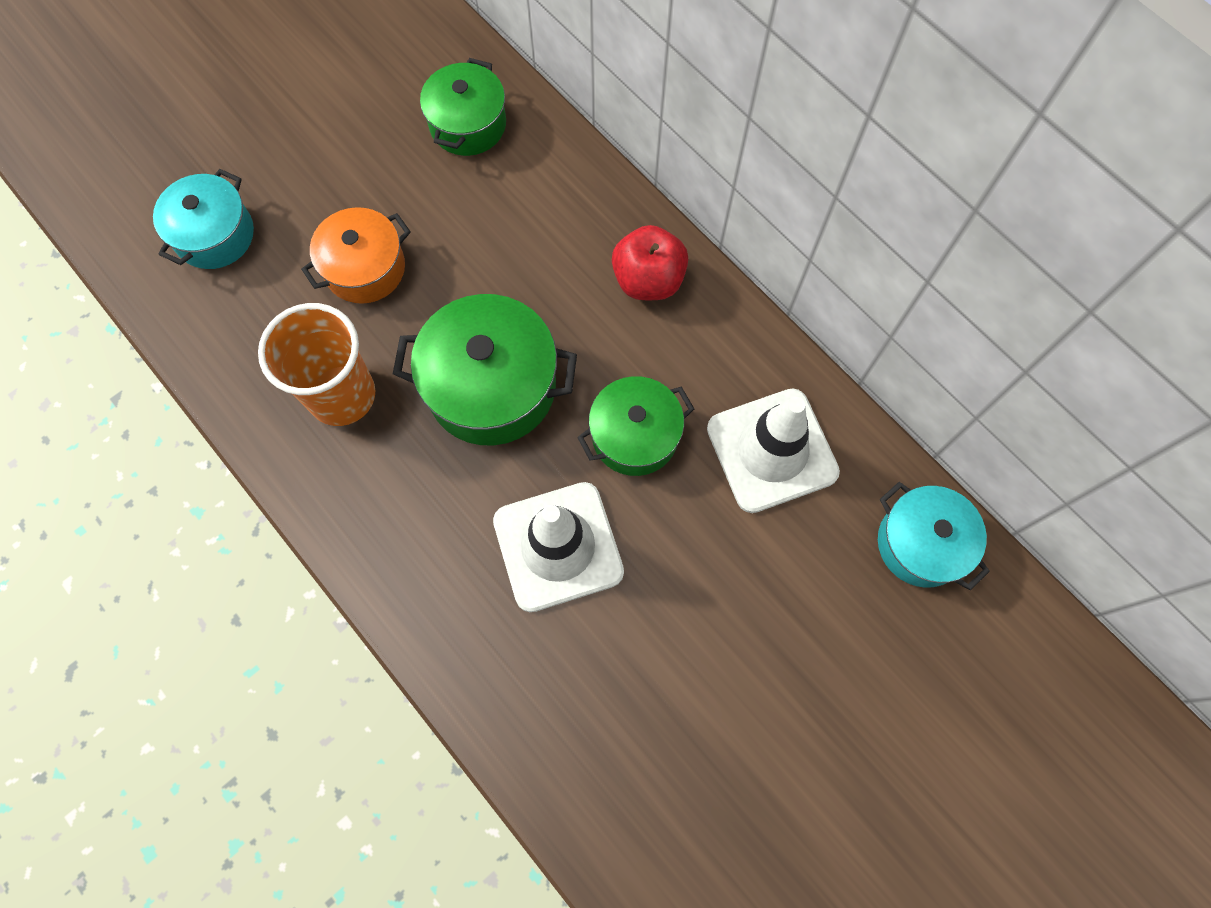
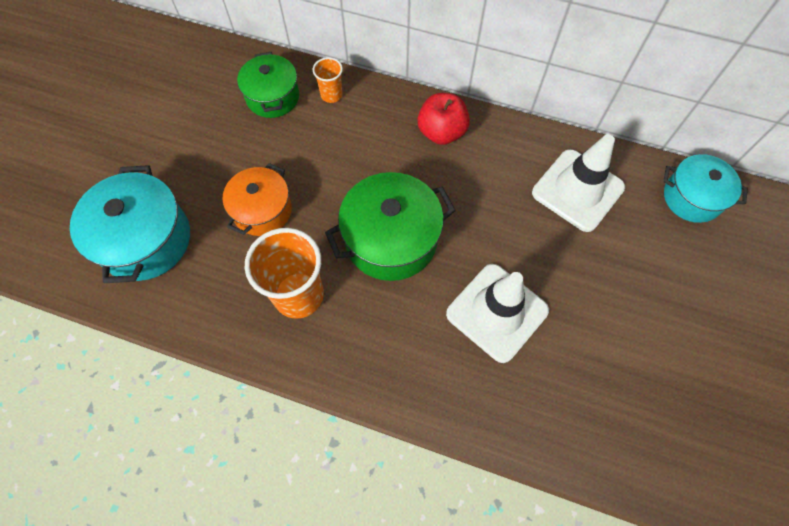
camera: 30 degrees left, 5 degrees down
turquoise pot [153,169,254,269] -> turquoise pot [70,165,190,283], size x1.52
green pot [577,376,694,476] -> none
none -> orange cup [313,57,343,103]

